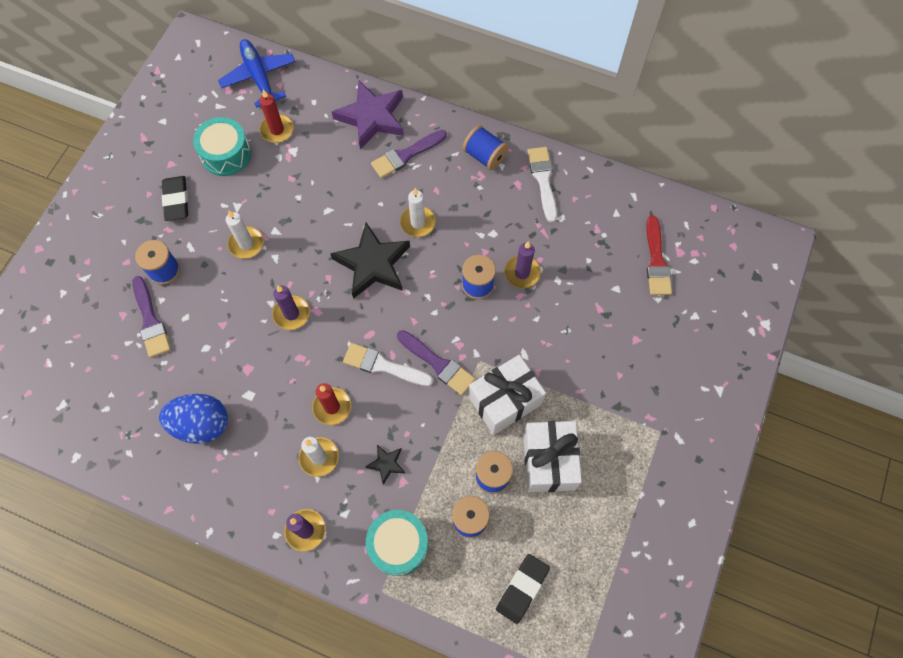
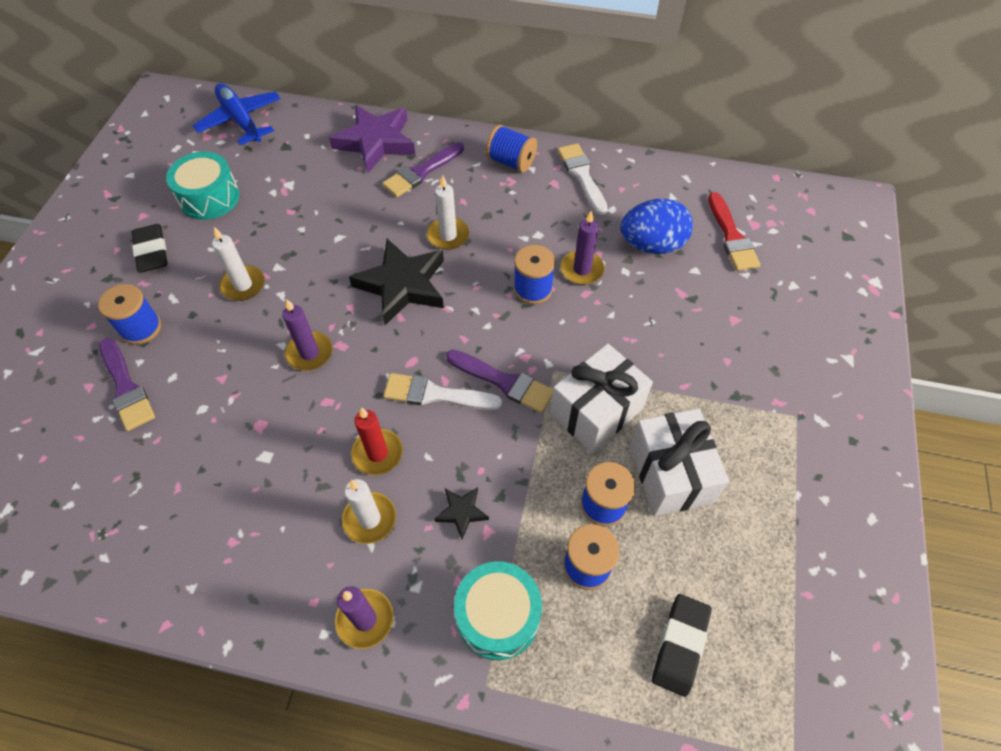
camera: 10 degrees left, 10 degrees down
blue egg [159,394,228,444] -> blue egg moved to [620,199,693,254]
red candle [259,90,294,143] -> none

